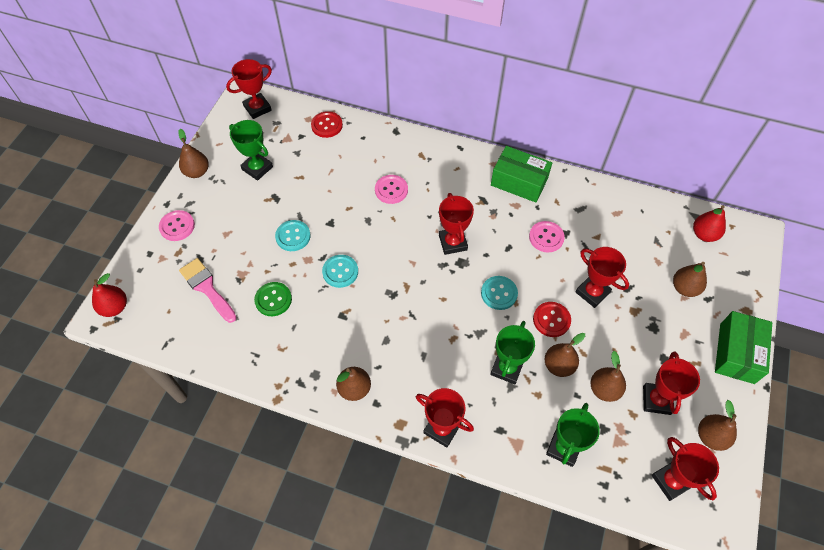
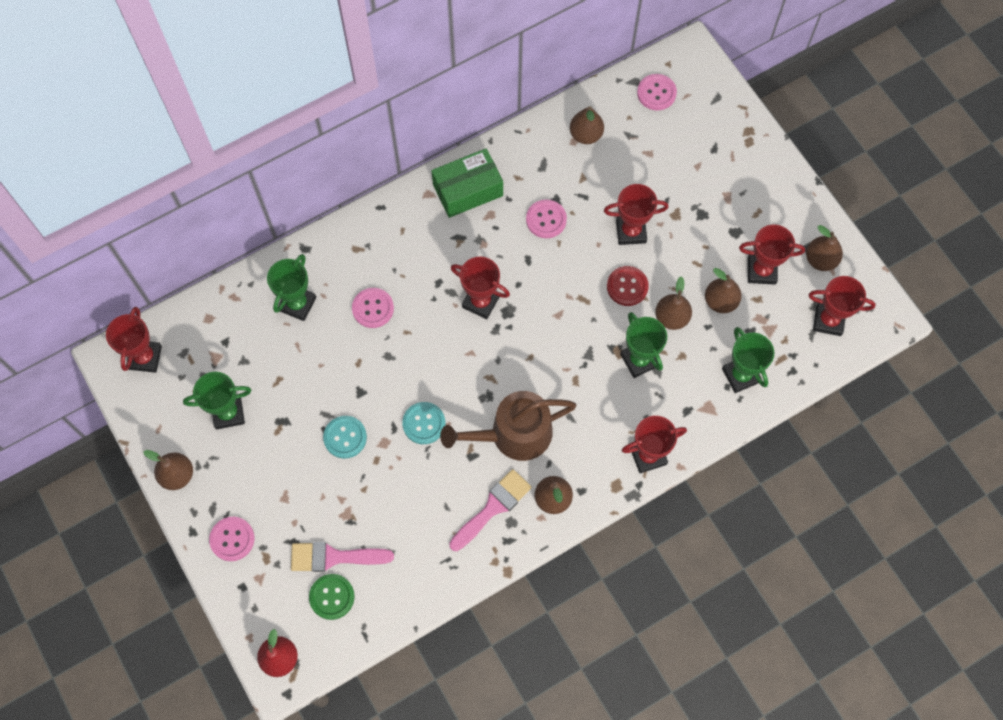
camera: 50 degrees left, 10 degrees up
green button [254,282,292,316] -> green button moved to [309,574,355,620]
red button [311,111,343,138] -> none
turquoise button [481,276,518,310] -> none
red trophy [643,351,700,415] -> red trophy turned 45 degrees counterclockwise [739,224,805,285]
brown pear [673,262,707,297] -> brown pear moved to [570,106,604,144]
red pear [693,205,726,242] -> pink button [637,74,677,110]
green box [715,311,772,384] -> none
none -> green trophy [267,254,316,321]
none -> brown watering can [440,391,576,461]
none -> pink brush [449,469,532,551]

